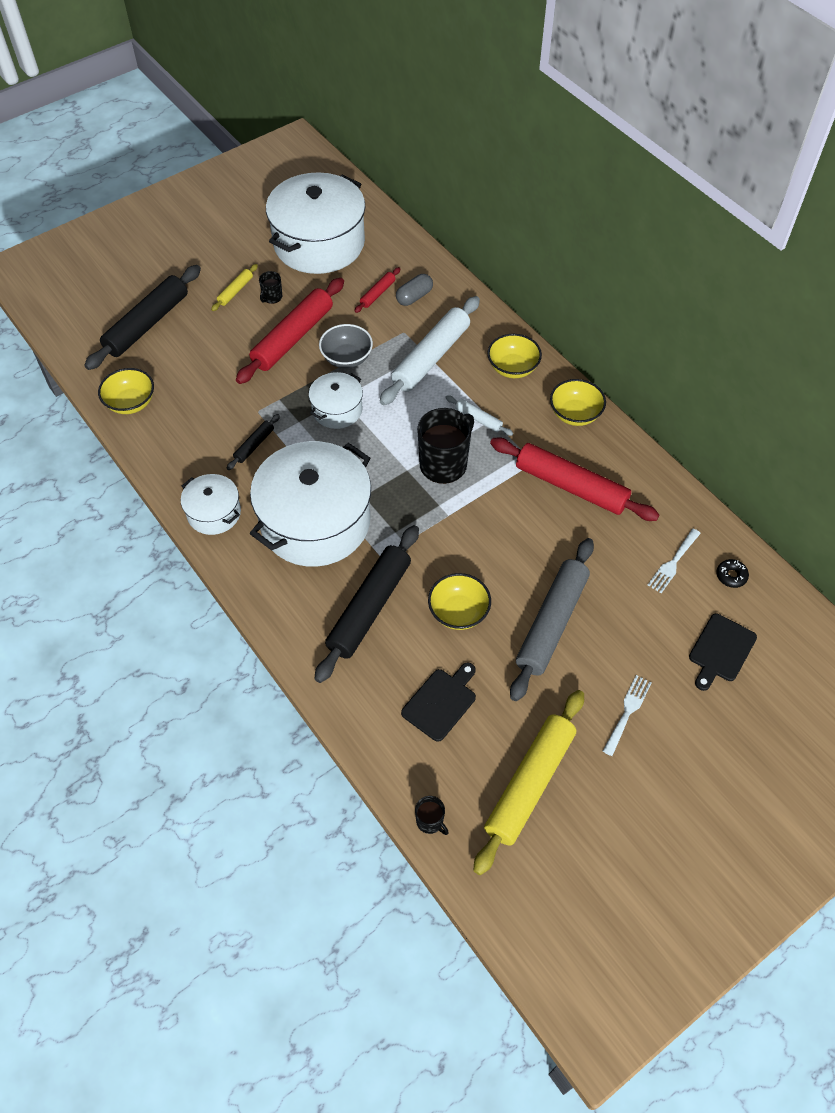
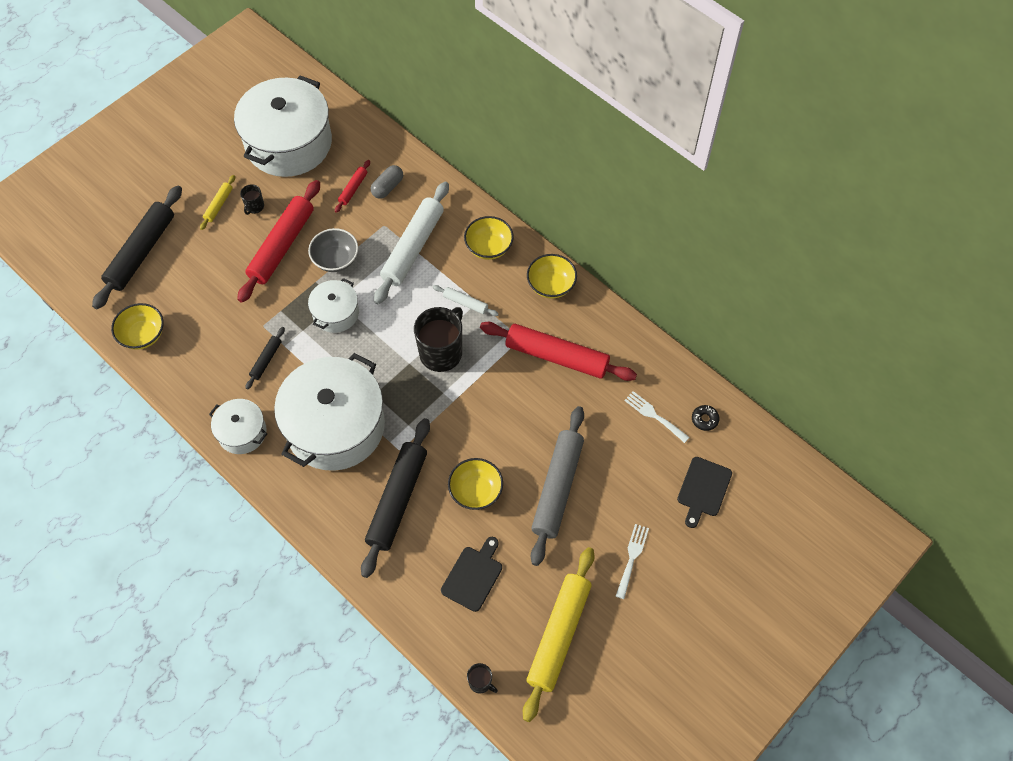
camera: 10 degrees left, 5 degrees up
white fork [648,529,701,593] -> white fork turned 105 degrees clockwise [624,391,690,443]

